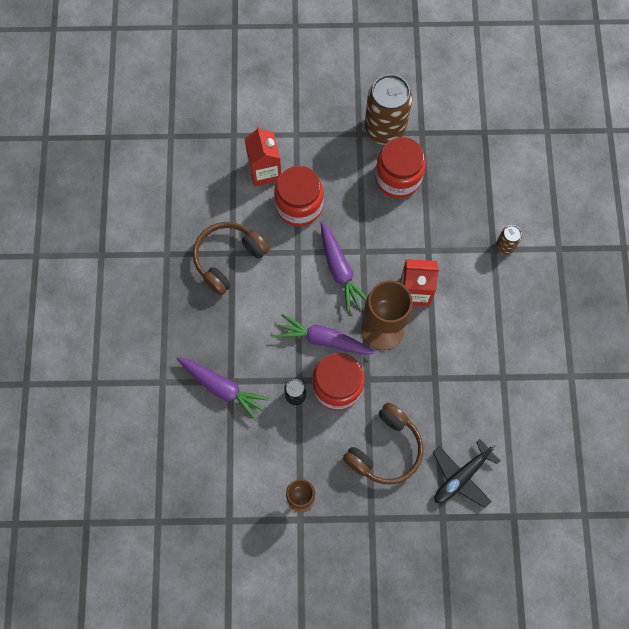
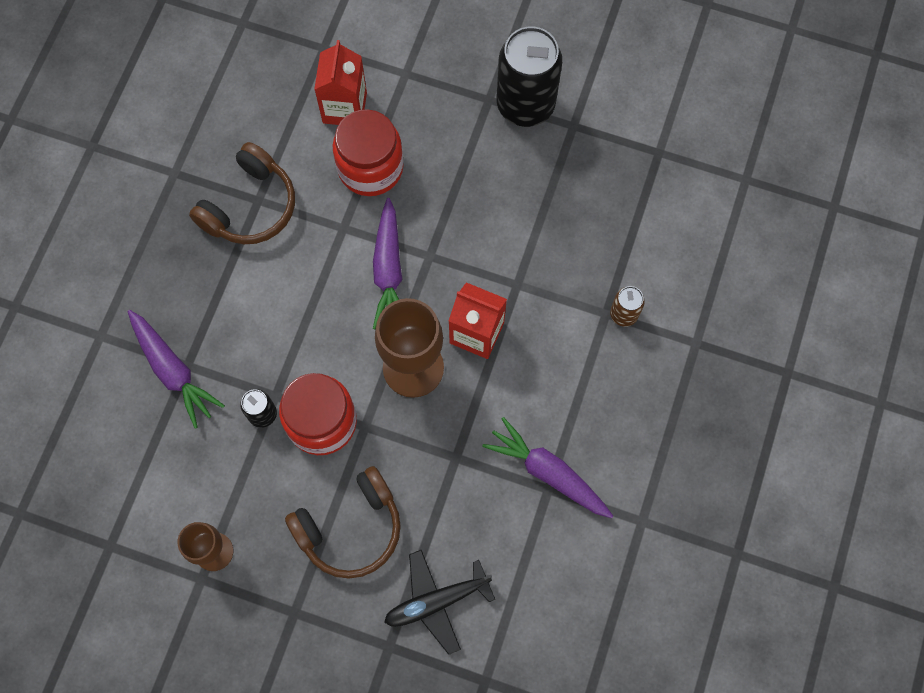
camera: 20 degrees right, 0 degrees up
brown headphones [193,222,269,296] -> brown headphones turned 150 degrees clockwise [189,142,295,244]
purple carrot [275,314,375,355] -> purple carrot moved to [482,417,613,518]
brown can [365,74,412,145] -> black can [496,26,562,127]
red jar [375,137,426,198] -> none

